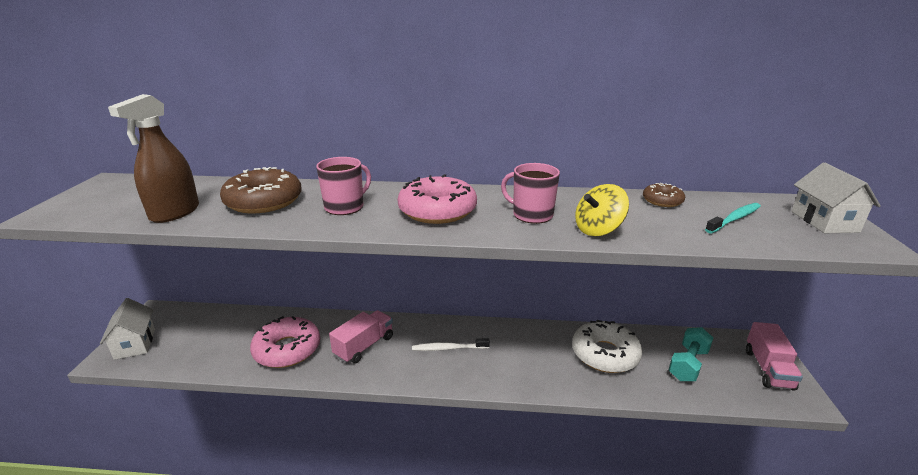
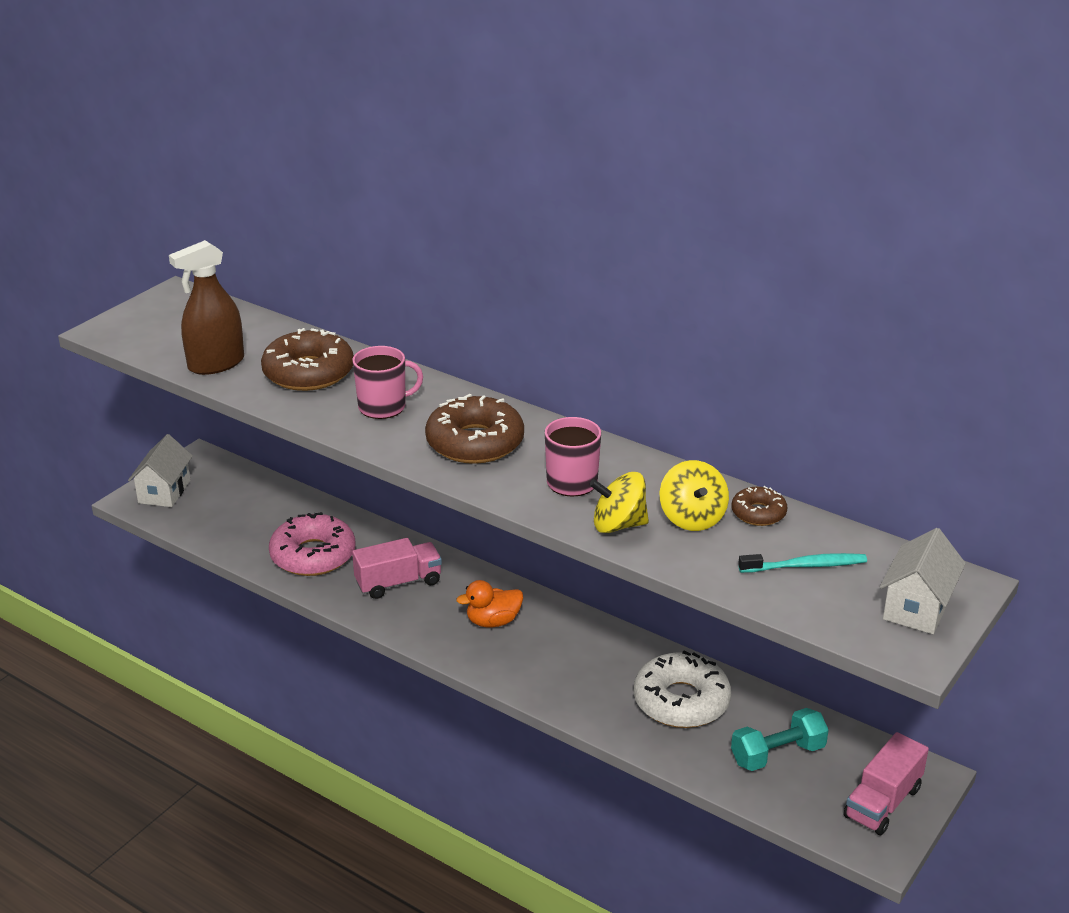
camera: 30 degrees right, 5 degrees up
pink donut [397,174,477,224] -> brown donut [425,394,524,464]
white toothbrush [412,338,490,351] -> orange duck [456,580,523,627]
none -> yellow spinning top [660,460,729,531]

